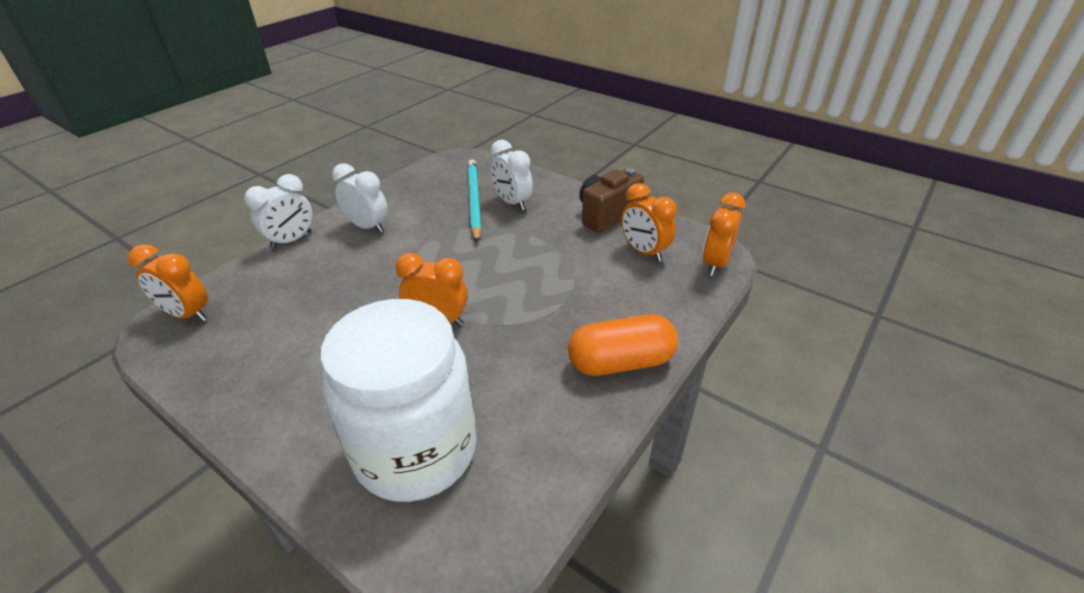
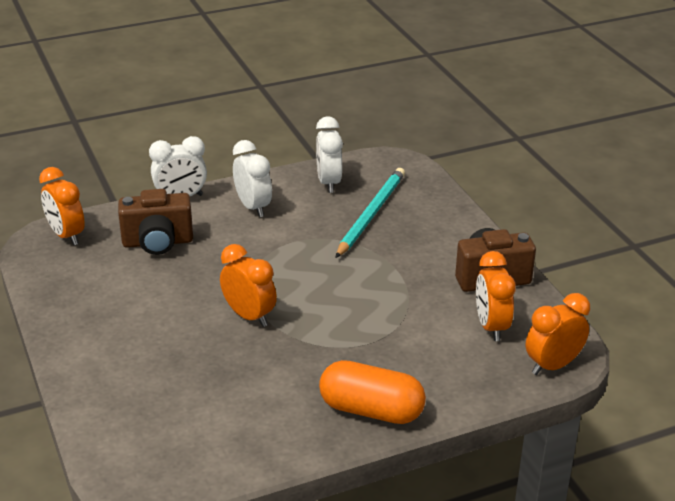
camera: 30 degrees right, 5 degrees down
white jar [320,299,477,502] -> none
white clock [491,140,533,211] -> white clock moved to [316,116,343,193]
none -> brown camera [118,189,193,255]

